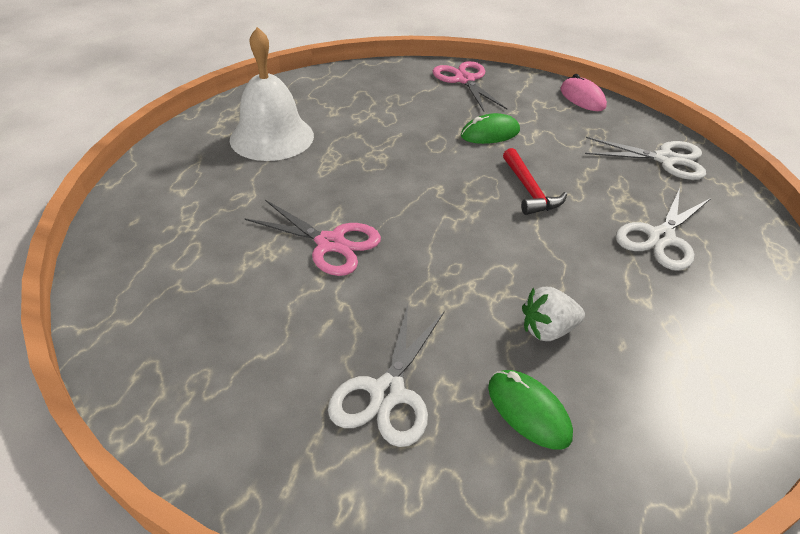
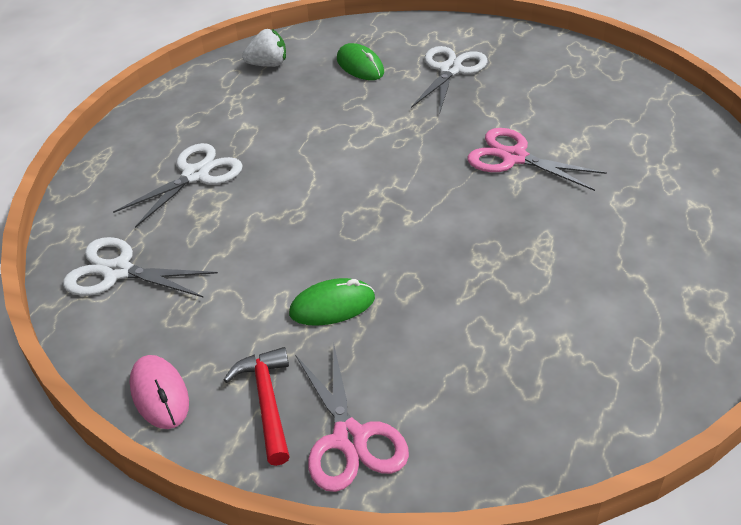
camera: 175 degrees left, 0 degrees up
white bell [230,27,314,161] -> none
red hammer [503,148,567,215] -> red hammer moved to [224,347,290,466]
white strawberry [522,287,585,341] -> white strawberry moved to [242,29,286,67]

